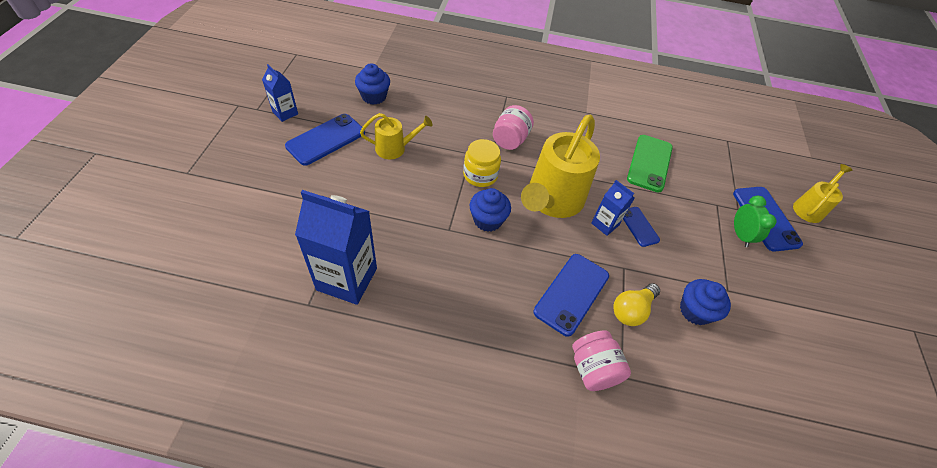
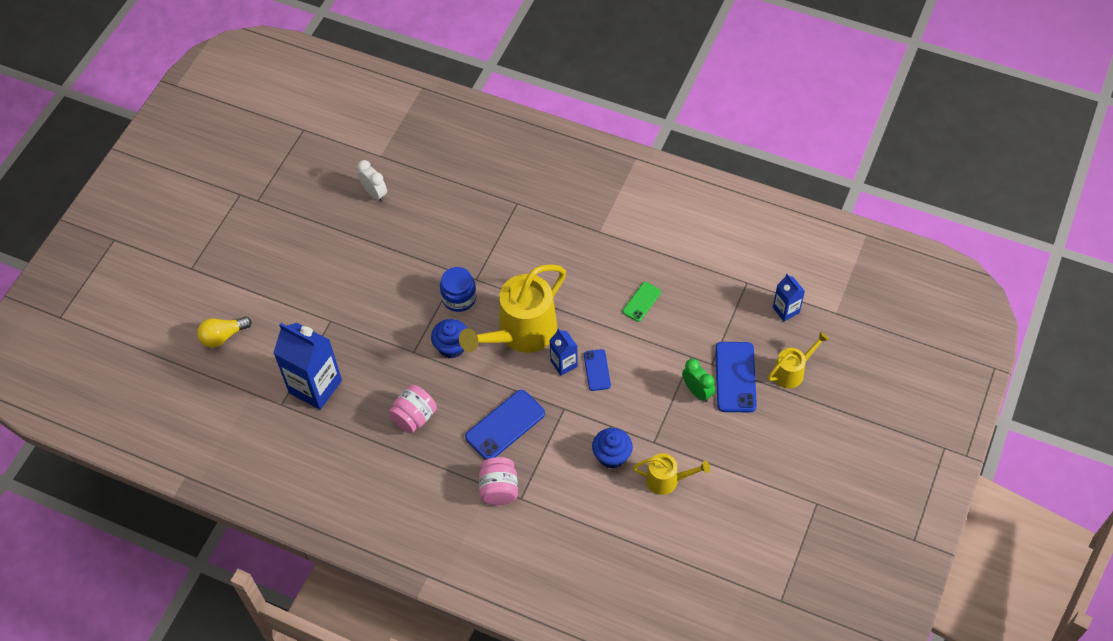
camera: 20 degrees right, 5 degrees up
blue carton [262,64,298,122] -> blue carton moved to [773,274,805,321]
blue phone [285,114,365,166] -> none
blue cupcake [355,63,390,105] -> white clock [357,160,387,202]
yellow watering can [360,113,433,159] -> yellow watering can moved to [632,453,710,495]
yellow jar [463,139,501,187] -> blue jar [440,267,477,312]
pink jar [493,105,534,150] -> pink jar moved to [388,385,437,433]
yellow light bulb [613,283,660,326] -> yellow light bulb moved to [197,316,251,348]
green phone [627,135,673,193] -> green phone [623,282,661,322], size x0.58
green clock [734,195,777,247] -> green clock turned 45 degrees counterclockwise [682,359,715,402]

